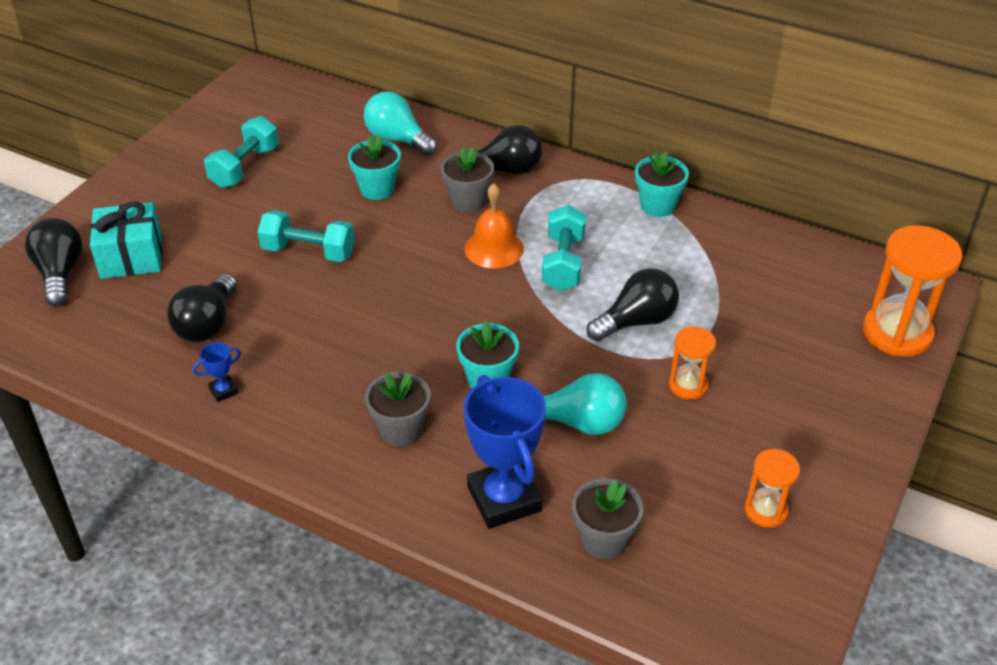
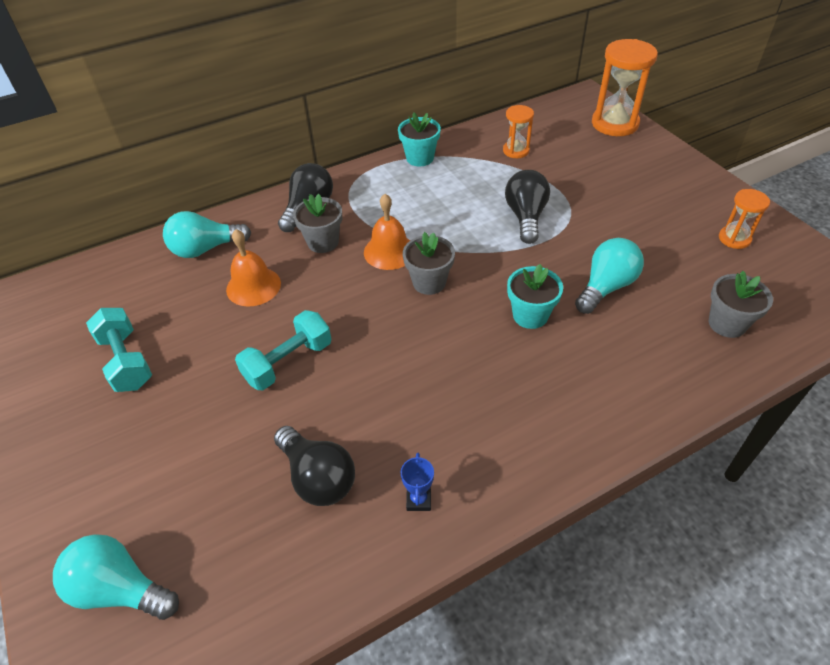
camera: 55 degrees left, 5 degrees up
black light bulb [25,218,82,307] -> turquoise light bulb [53,534,179,620]
turquoise gift [90,202,162,279] -> none
turquoise flower pot [348,134,401,200] -> orange bell [226,229,281,307]
grey flower pot [365,372,431,447] -> grey flower pot moved to [403,232,455,295]
blue trophy [464,375,546,529] -> none
turquoise dumbbell [542,205,586,291] -> none
orange hourglass [669,326,716,400] -> orange hourglass moved to [503,105,534,158]

